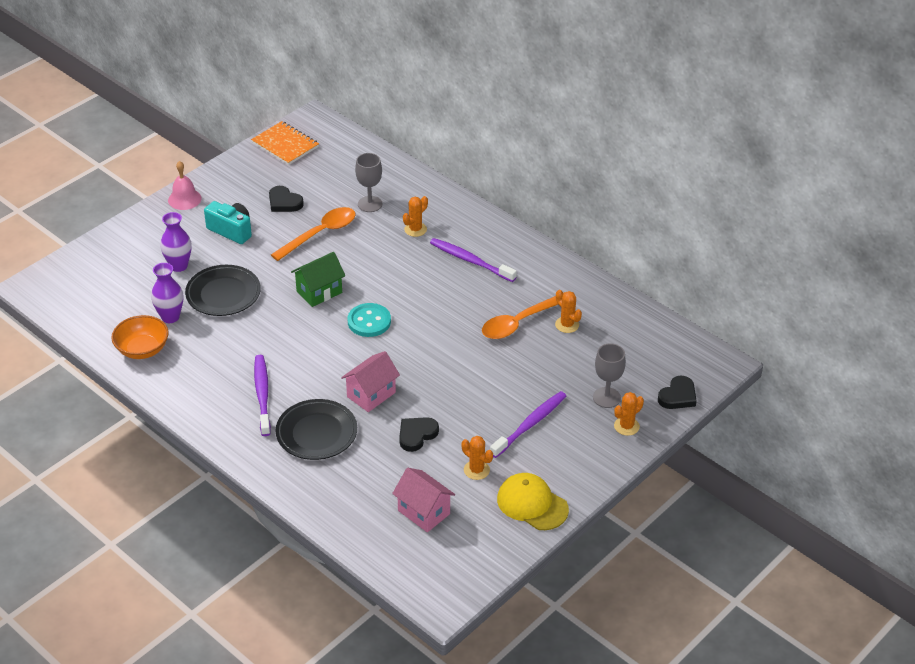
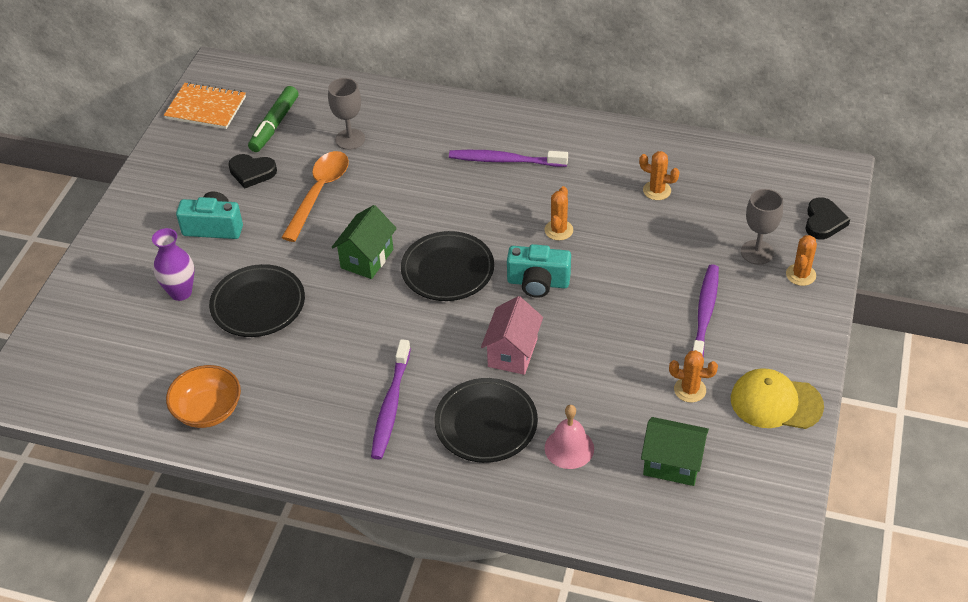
camera: 25 degrees left, 5 degrees up
purple vase [151,263,183,323] -> none
pink bell [168,161,202,210] -> pink bell moved to [545,405,594,469]
purple toothbrush [254,355,271,436] -> purple toothbrush turned 135 degrees counterclockwise [371,339,411,460]
turquoise button [348,303,391,337] -> black plate [401,231,494,301]
pink house [392,468,455,532] -> green house [641,417,709,486]
black heart [399,417,439,452] -> none
orange cactus [403,196,428,237] -> orange cactus moved to [544,186,573,241]
orange spoon [482,292,565,339] -> none
none -> green marker [248,86,298,152]
none -> turquoise camera [507,244,571,298]

